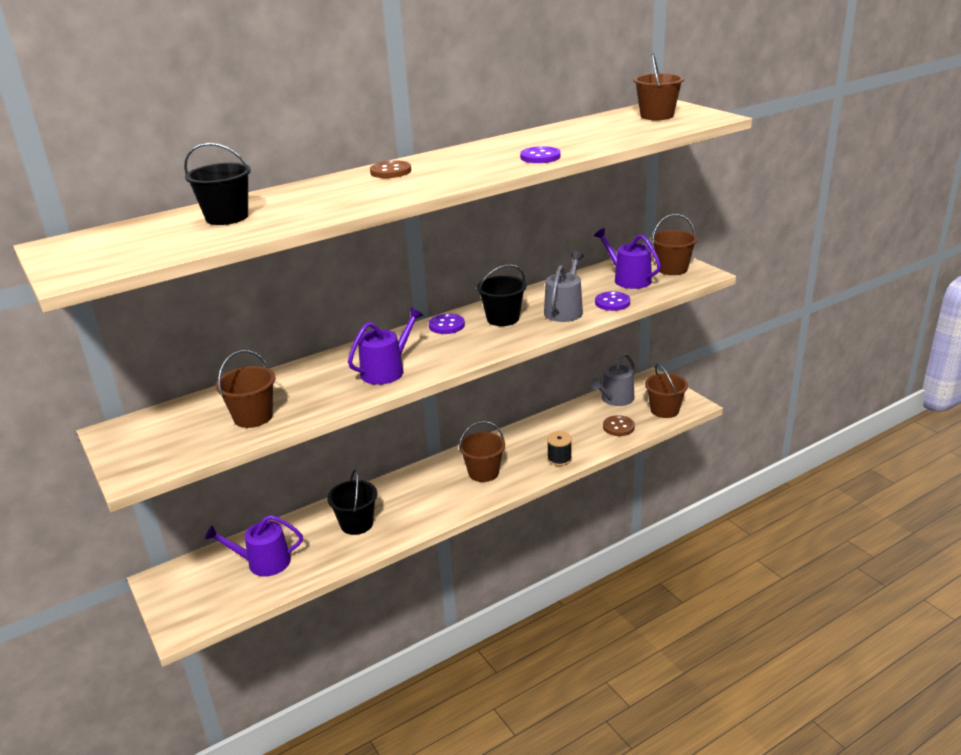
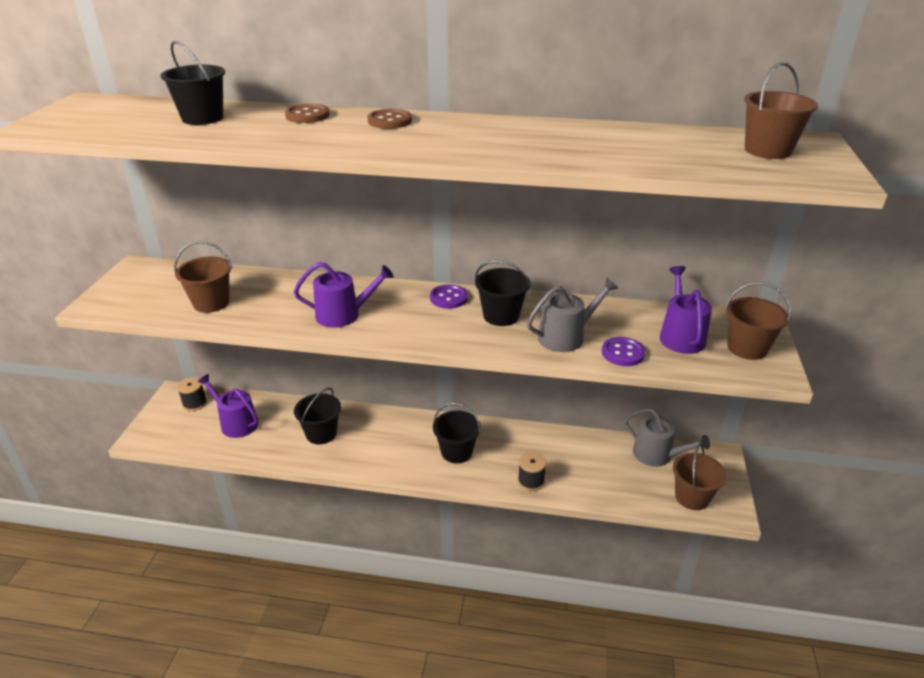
camera: 40 degrees right, 5 degrees up
brown bucket [459,421,505,482] -> black bucket [433,403,481,463]
purple button [520,146,561,163] -> none
grey watering can [590,353,635,406] -> grey watering can turned 135 degrees counterclockwise [624,408,710,467]
brown button [603,415,635,436] -> brown button moved to [285,104,330,123]
none -> black spool [177,377,207,411]

